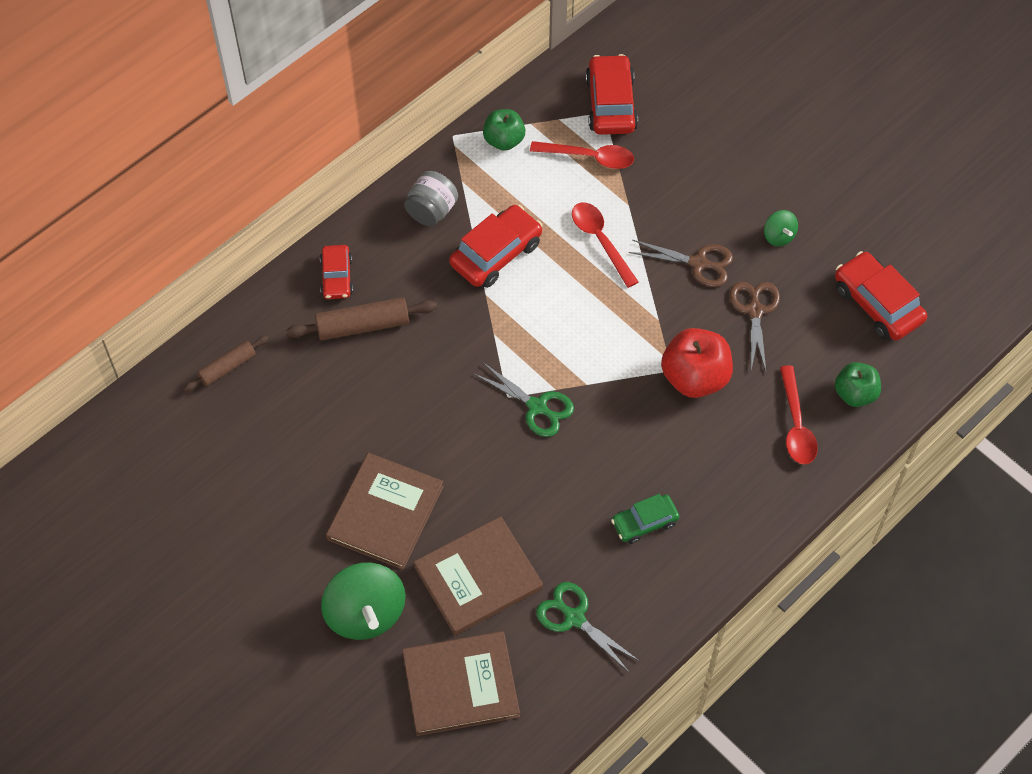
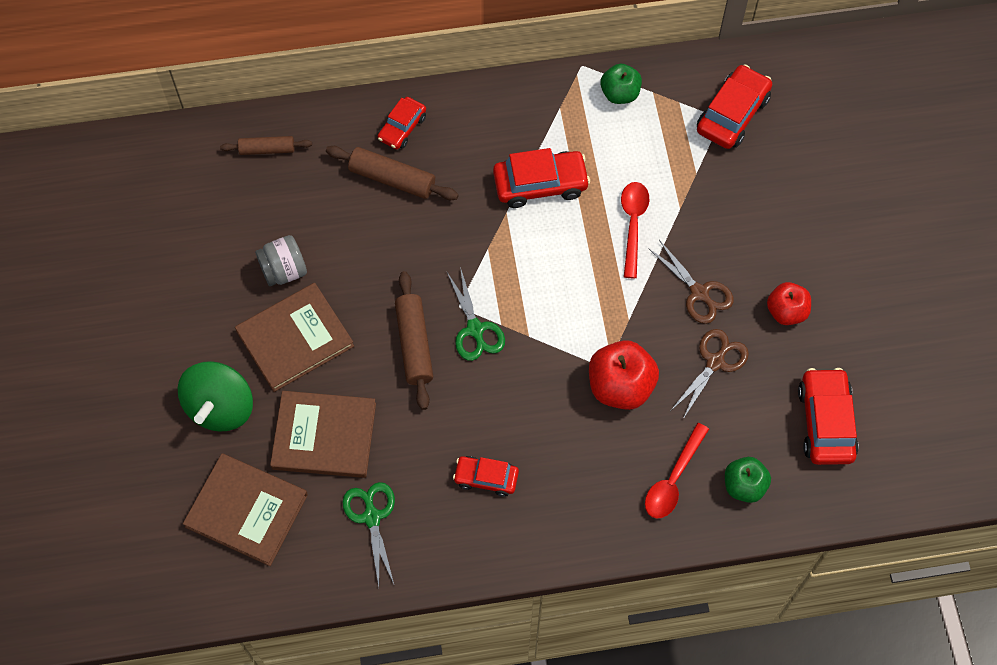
camera: 35 degrees right, 5 degrees up
grey jar [404,171,458,226] -> grey jar moved to [255,235,307,286]
red spoon [530,141,634,169] -> none
green car [611,494,680,544] -> red car [453,456,519,497]
green spinning top [764,210,798,246] -> red apple [767,282,811,325]
none -> brown rolling pin [395,271,433,410]

